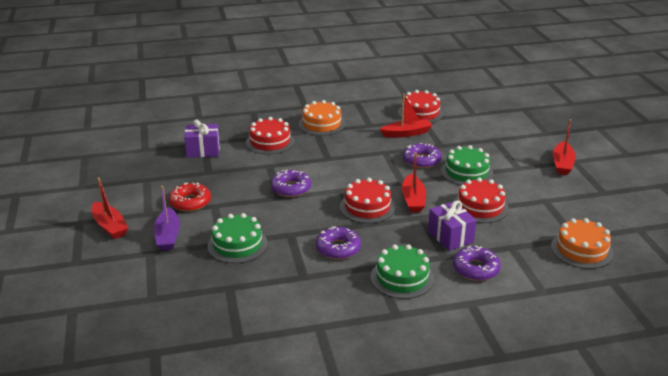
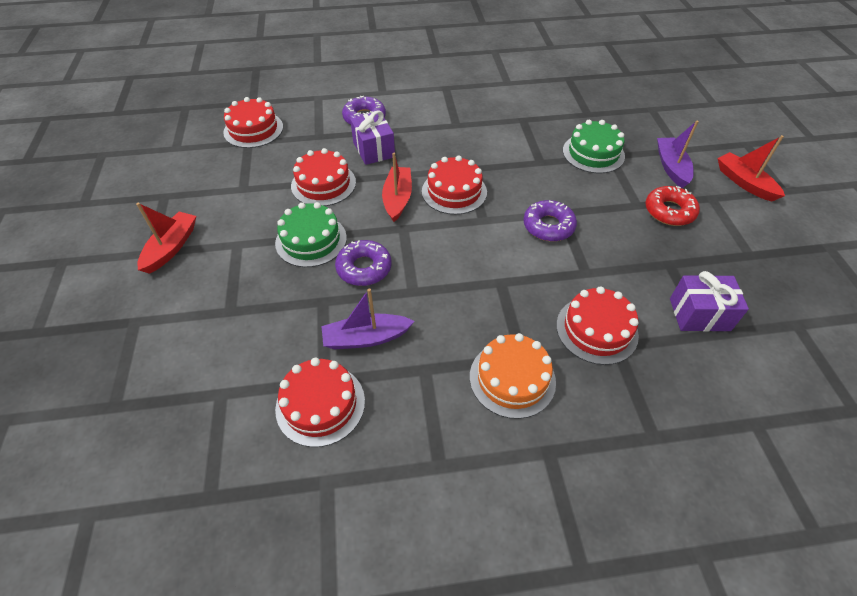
camera: 175 degrees left, 20 degrees up
purple donut [316,226,361,259] -> none
green cake [371,244,434,299] -> none
red boat [380,94,433,138] -> purple boat [321,288,415,349]
orange cake [551,218,614,269] -> red cake [223,97,283,148]

